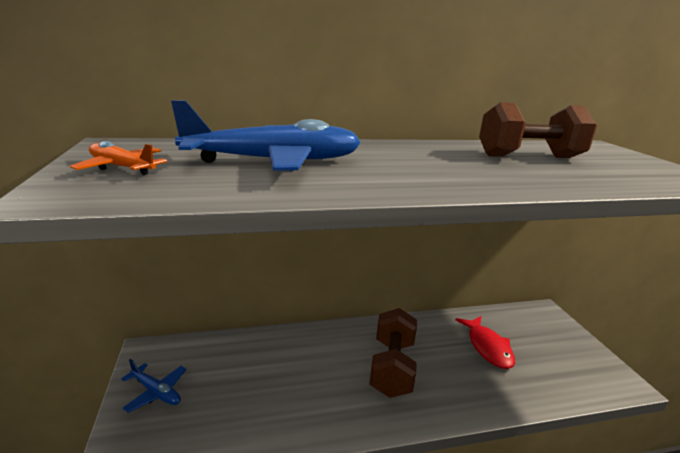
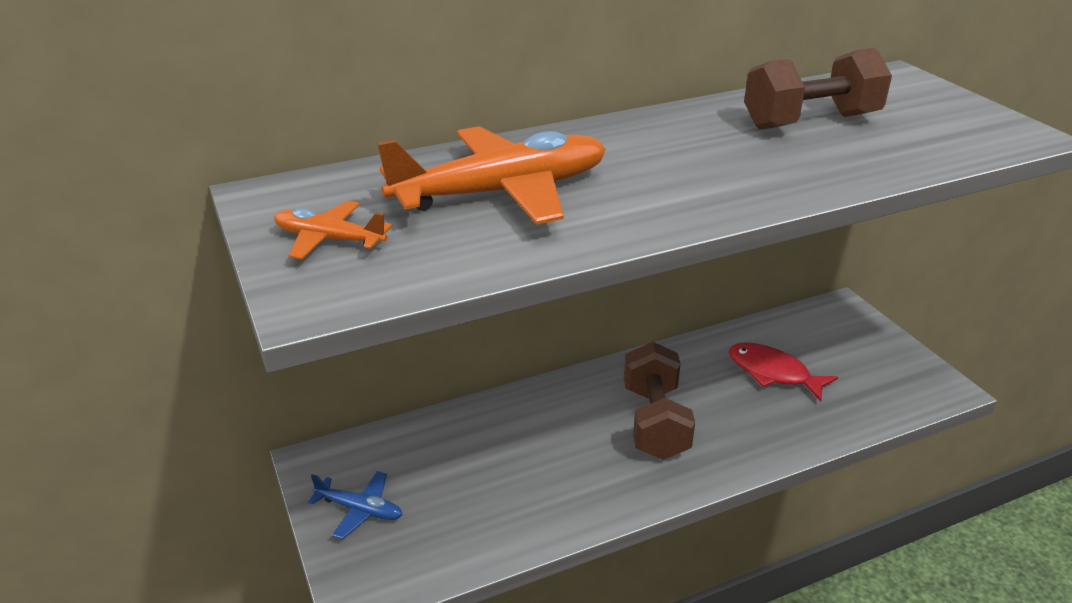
camera: 10 degrees left, 10 degrees up
blue plane [171,100,361,171] -> orange plane [377,126,606,225]
red fish [455,316,515,369] -> red fish turned 150 degrees clockwise [729,342,838,401]

